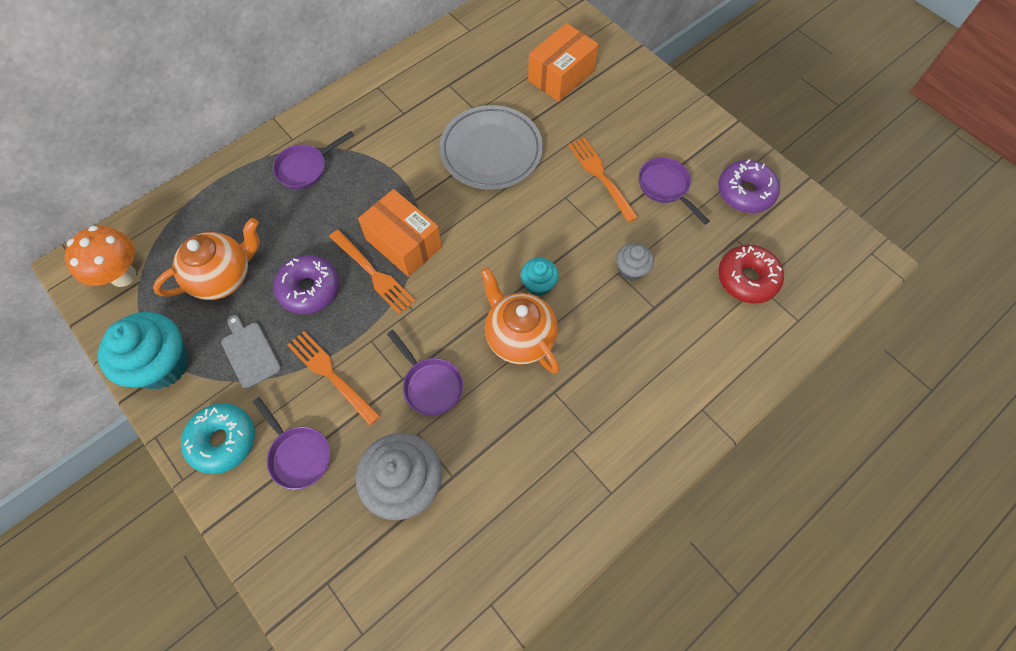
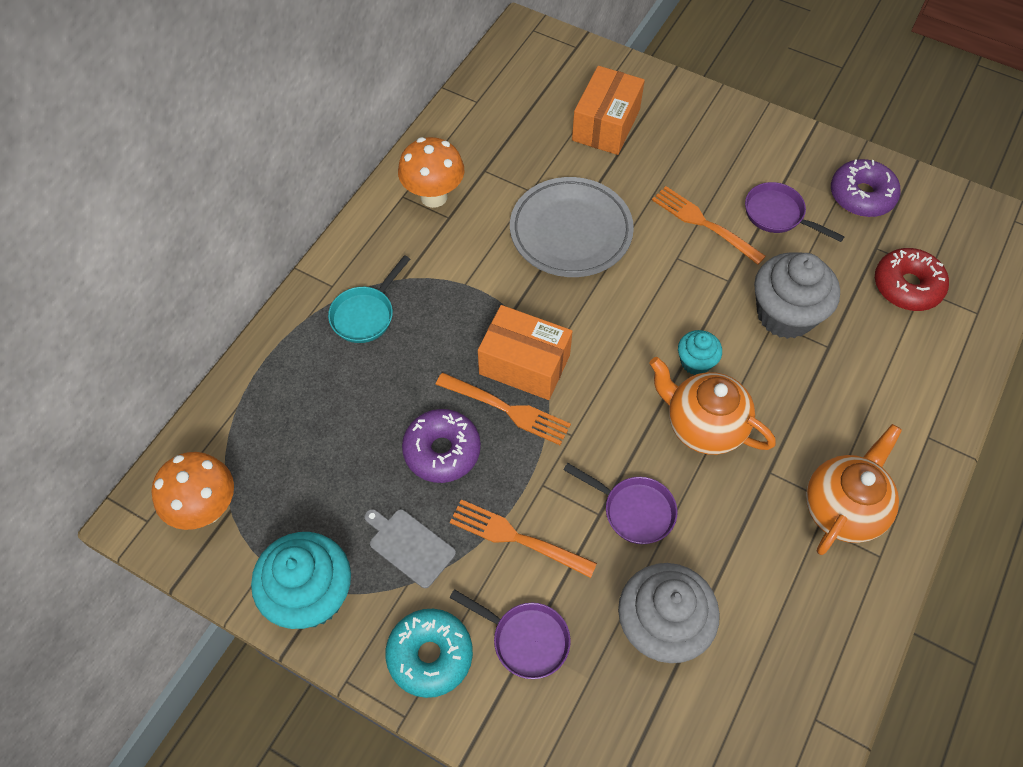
camera: 20 degrees left, 5 degrees down
orange teapot [153,218,260,300] -> orange teapot moved to [806,424,902,555]
purple pan [273,131,354,189] -> turquoise pan [328,255,410,343]
grey cupcake [616,243,654,281] -> grey cupcake [754,252,840,339], size x1.93
none -> orange mushroom [398,137,464,208]

